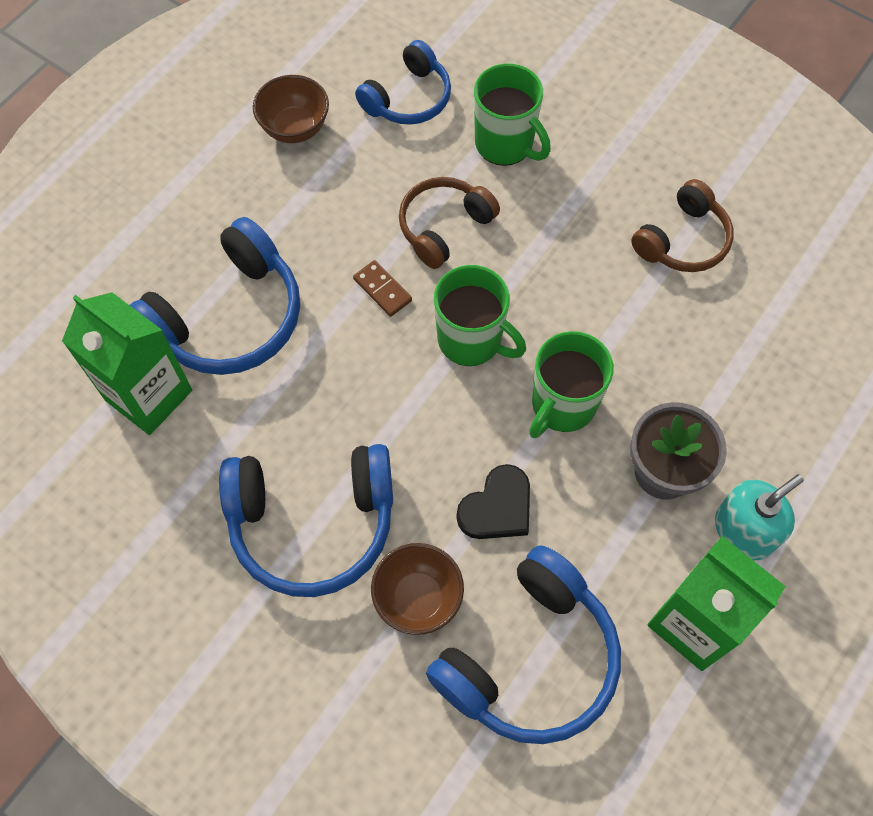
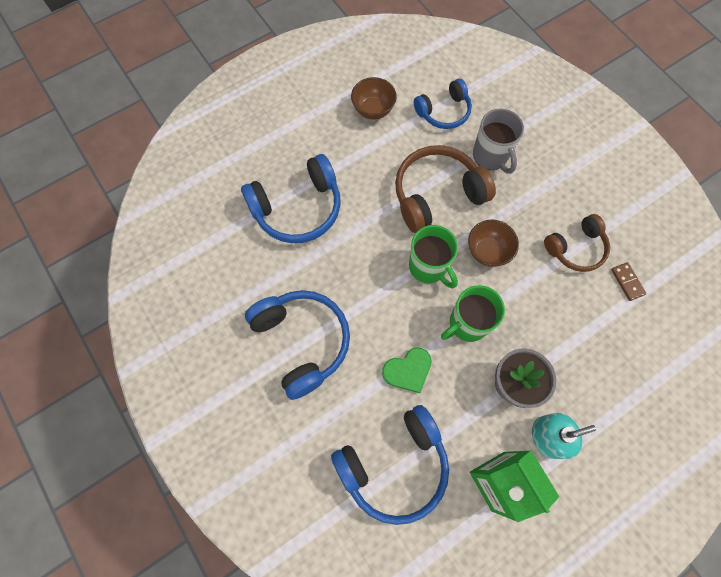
camera: 20 degrees right, 5 degrees up
green carton [62,292,192,435] -> none
blue headphones [219,444,393,597] -> blue headphones turned 135 degrees counterclockwise [245,290,350,400]
brown domino [353,260,412,317] -> brown domino moved to [611,262,646,301]
brown bowl [371,543,464,635] -> brown bowl moved to [468,220,519,267]
brown headphones [399,177,500,269] -> brown headphones [395,145,496,233], size x1.60
black heart [456,464,530,539] -> green heart [382,347,432,393]
green mug [474,63,551,166] -> grey mug [473,108,524,174]

